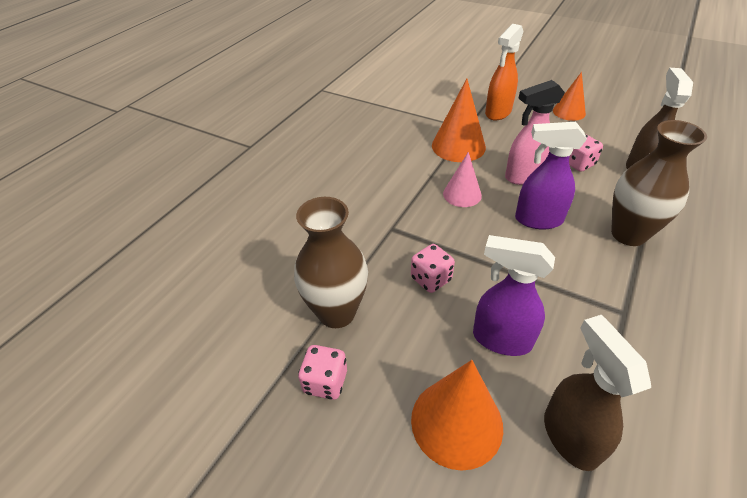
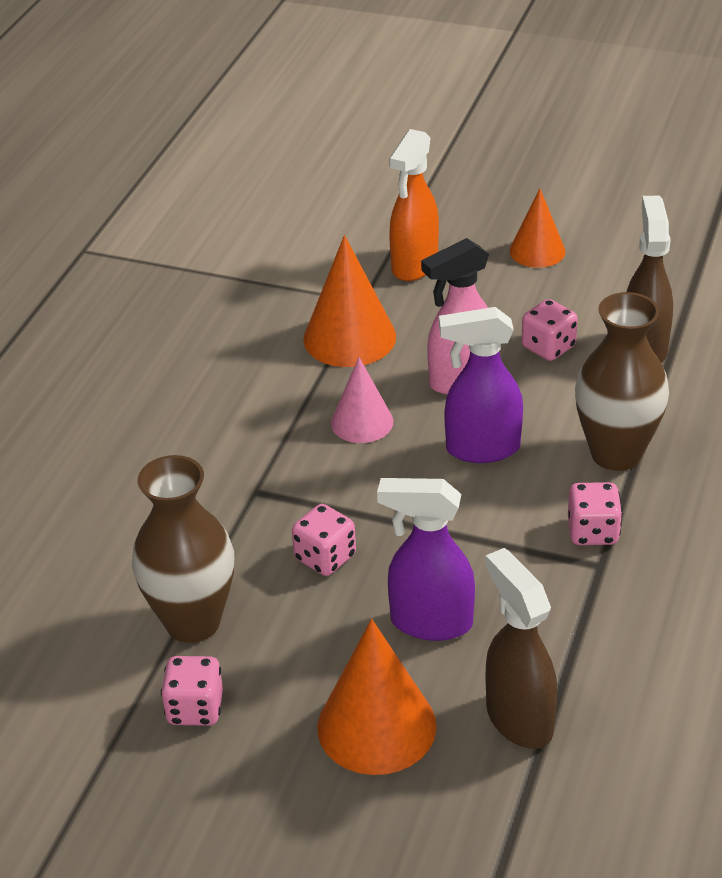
camera: 10 degrees left, 5 degrees down
none -> pink dice [568,482,622,545]

